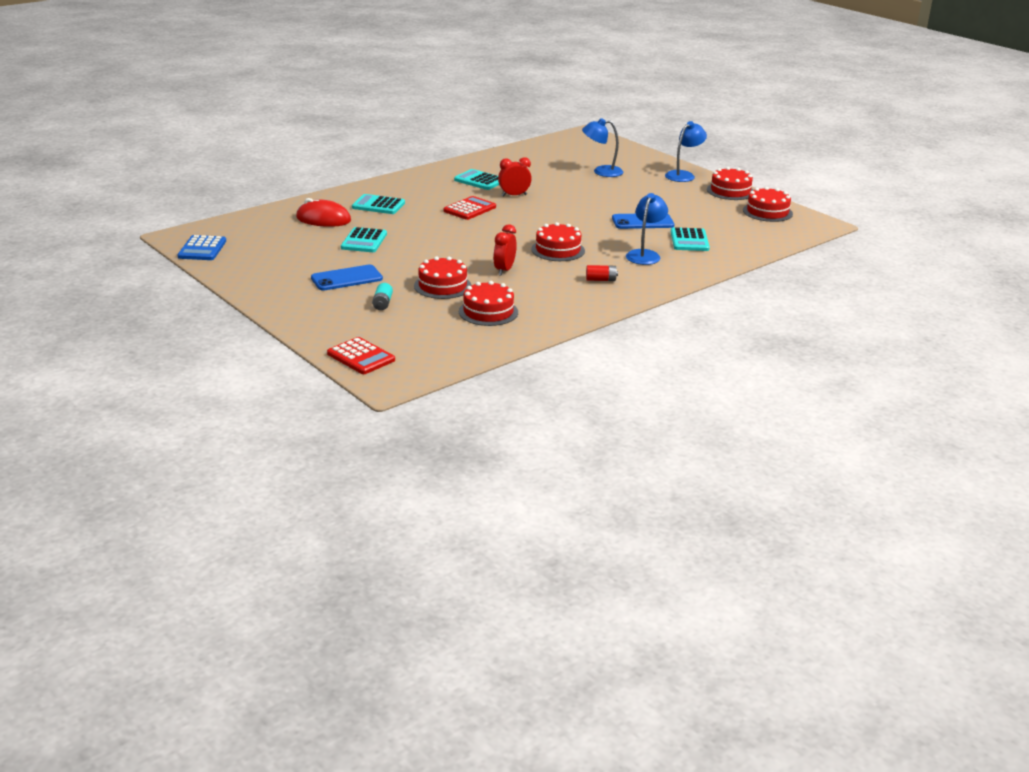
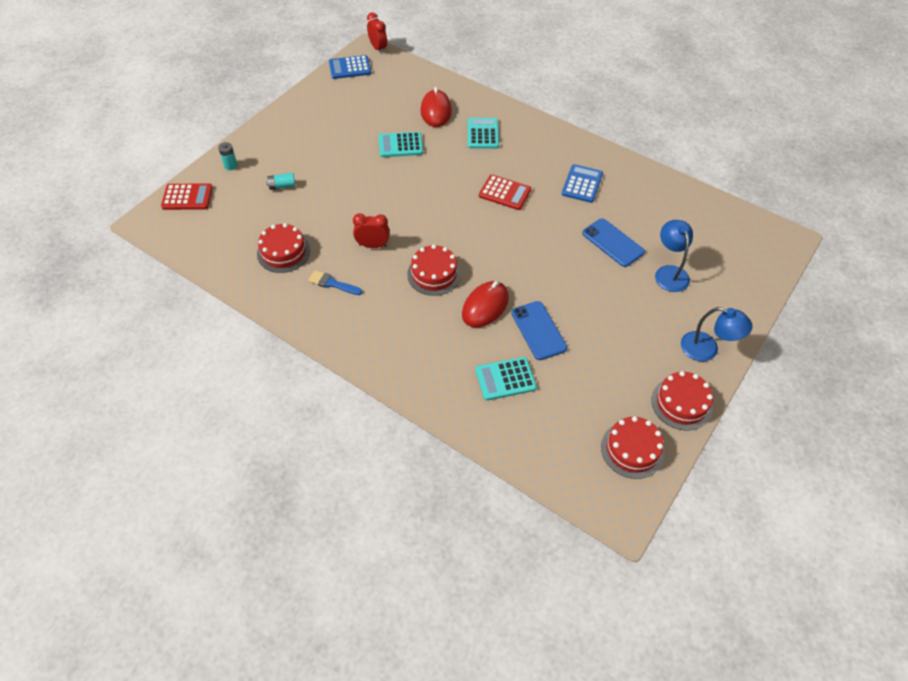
camera: 75 degrees right, 25 degrees up
blue phone [311,265,383,290] -> blue phone moved to [582,218,645,267]
red calculator [327,337,395,374] -> red calculator turned 120 degrees counterclockwise [161,183,213,210]
red cake [414,256,471,299] -> none
turquoise calculator [454,169,499,190] -> blue calculator [562,164,603,203]
red clock [498,157,532,197] -> red clock moved to [367,12,387,54]
red battery [586,265,618,281] -> none
blue lamp [626,193,668,265] -> none
none -> turquoise battery [218,142,238,170]
none -> blue brush [308,270,362,295]
none -> red mouse [462,281,509,327]

